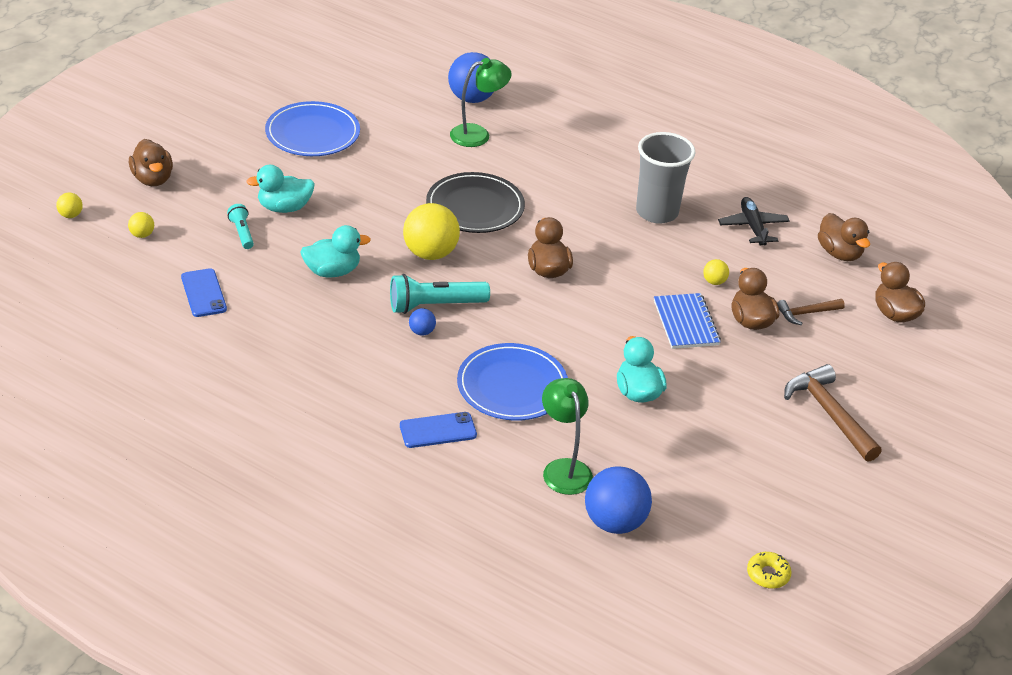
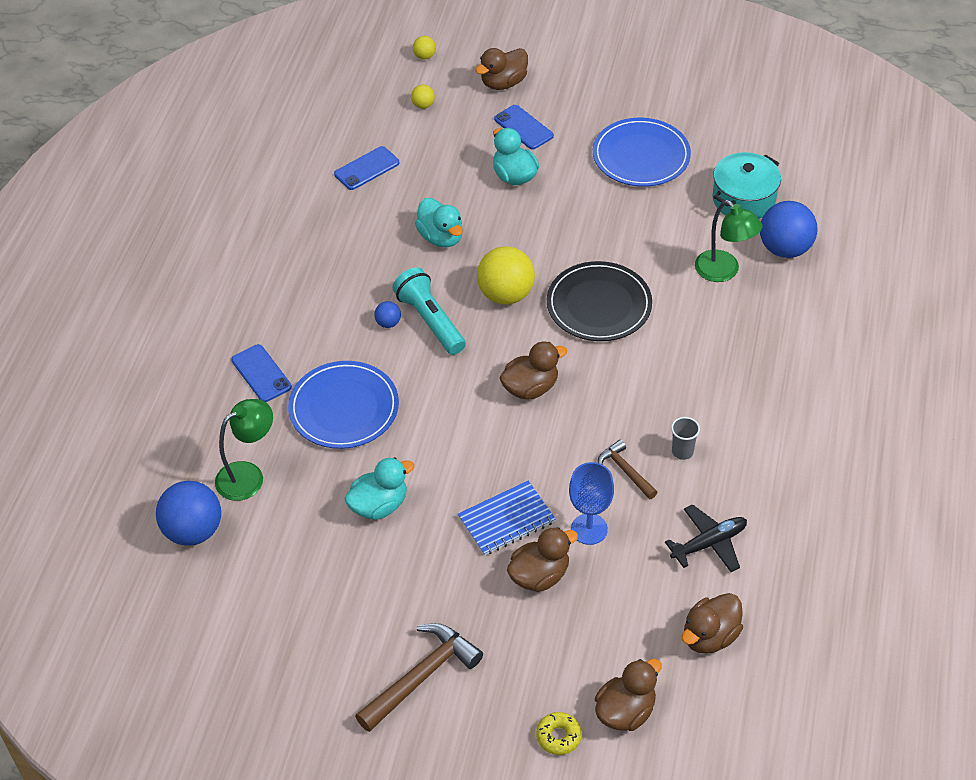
camera: 75 degrees right, 10 degrees up
turquoise flashlight [227,204,254,249] -> none
grey cup [636,132,696,224] -> grey cup [671,417,700,460], size x0.44
yellow ball [703,259,729,285] -> blue goblet [569,462,614,545]
yellow donut [747,552,792,589] -> yellow donut moved to [536,712,582,755]
brown hammer [777,299,845,325] -> brown hammer moved to [598,439,658,499]
none -> blue phone [494,105,554,150]
none -> turquoise pot [713,152,781,219]

